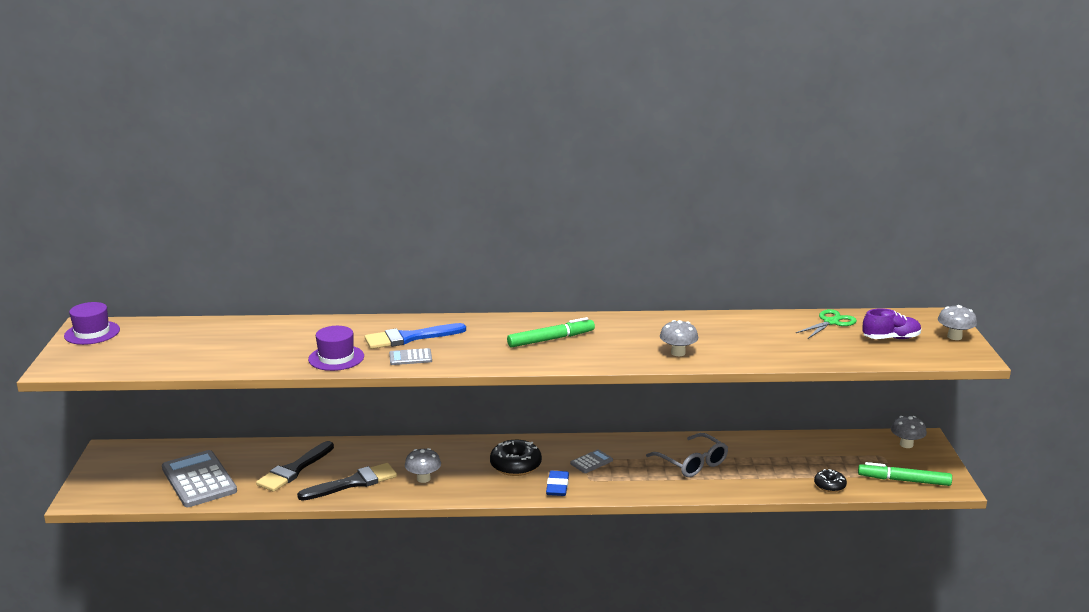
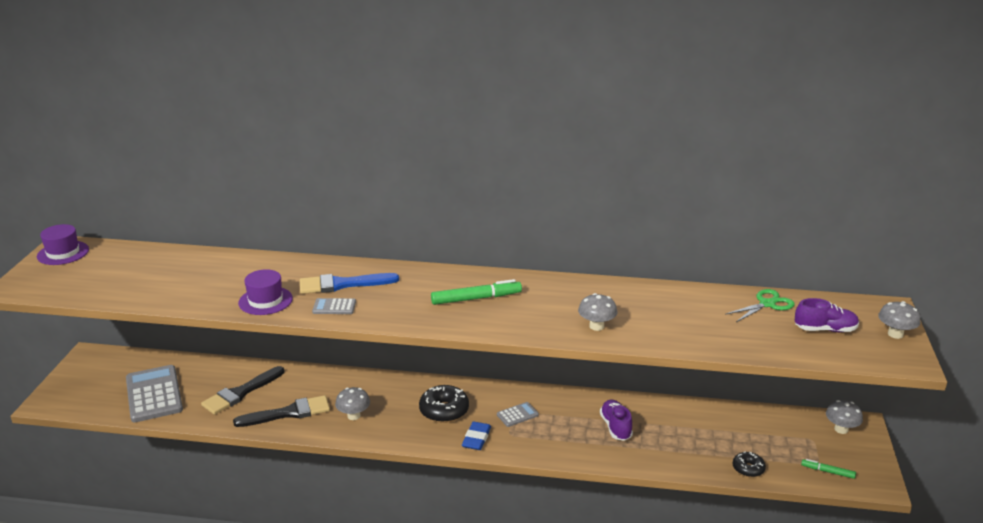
camera: 10 degrees right, 5 degrees up
grey glasses [646,433,728,477] -> purple shoe [600,400,633,441]
green marker [858,462,952,486] -> green marker [801,459,856,479], size x0.56

